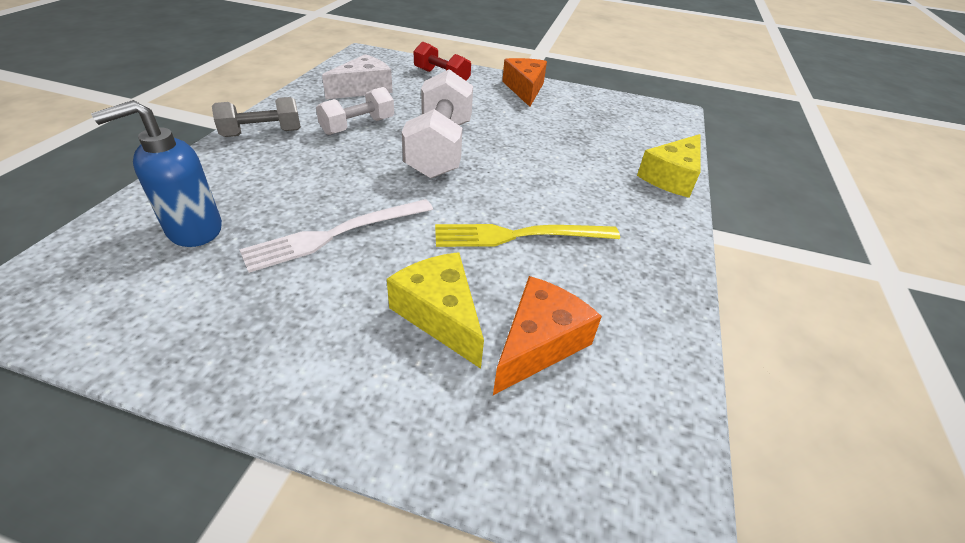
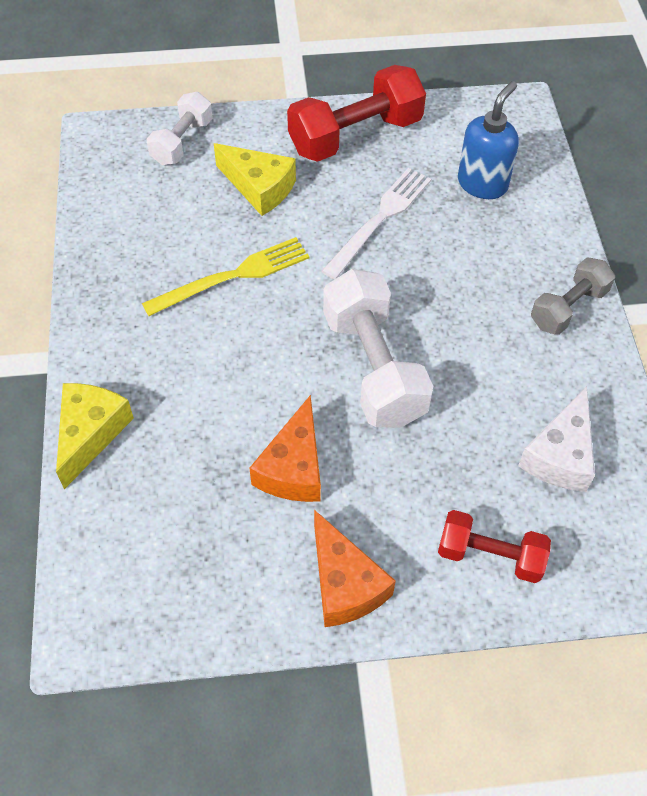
camera: 160 degrees right, 15 degrees up
white dumbbell [316,87,394,135] -> white dumbbell moved to [147,92,213,165]
orange cheese [493,276,602,395] -> orange cheese moved to [249,395,321,502]
none -> red dumbbell [287,65,426,162]

